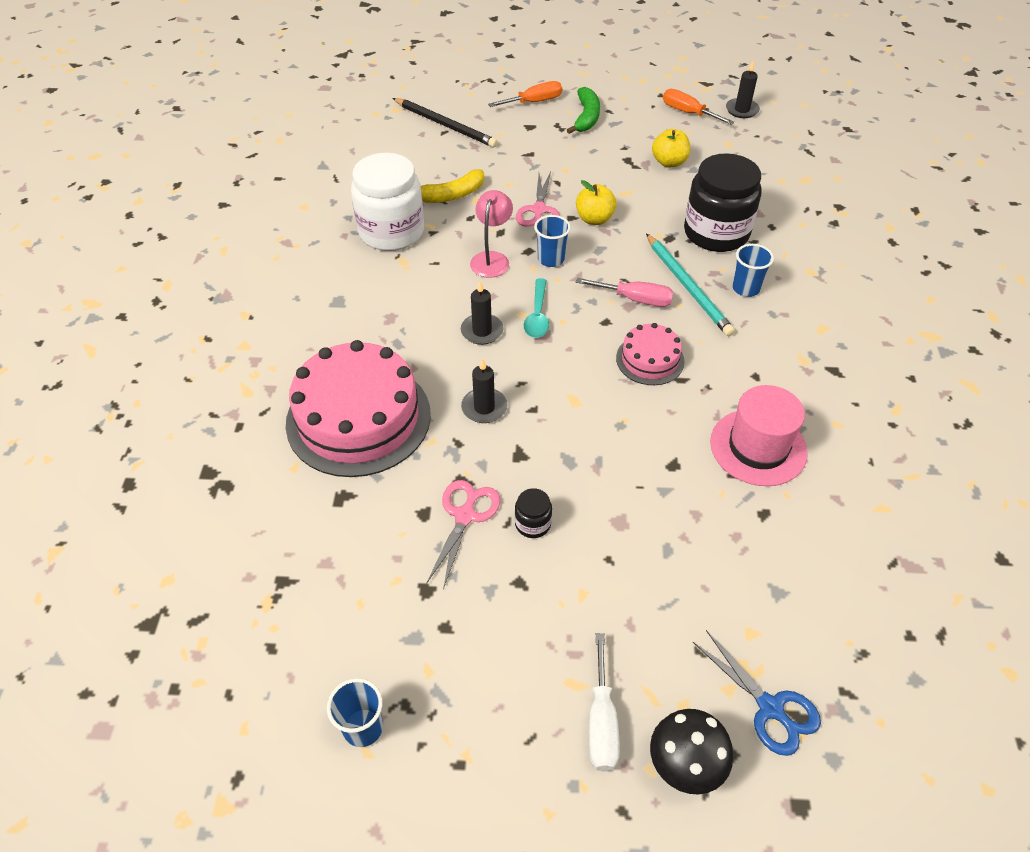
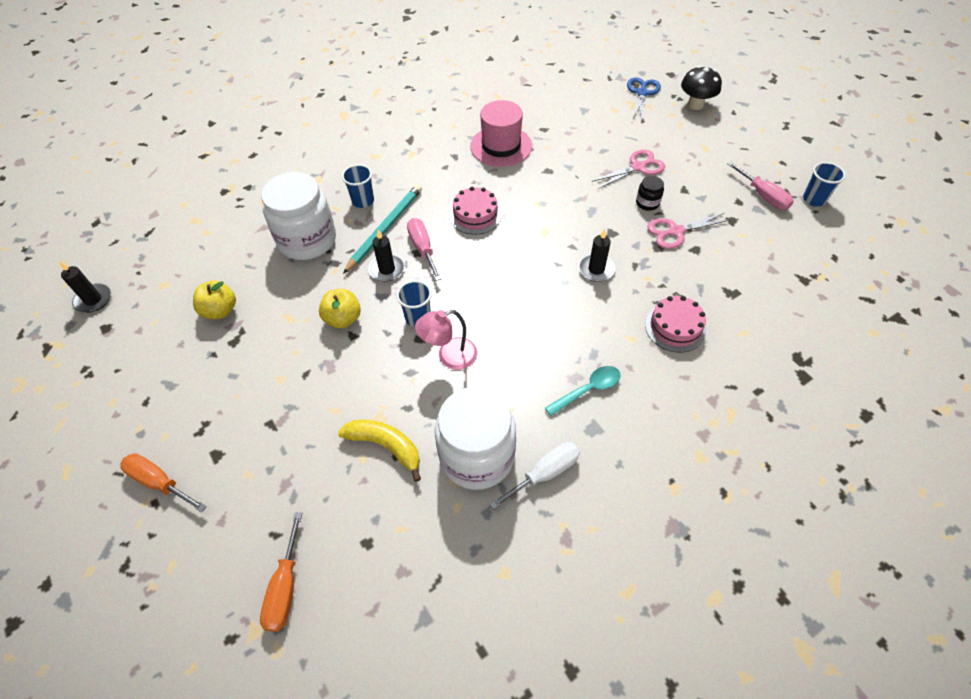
camera: 125 degrees left, 5 degrees up
pink cake [286,340,431,477] -> pink cake [645,296,706,352], size x0.50
black pencil [392,98,498,148] -> none
black candle [461,281,504,345] -> black candle moved to [369,230,405,282]
pink scissors [516,172,560,227] -> pink scissors moved to [592,149,665,189]
turquoise spoon [524,278,549,338] -> turquoise spoon moved to [545,366,621,416]
green banana [567,87,600,134] -> none
white screwdriver [589,633,620,772] -> white screwdriver moved to [489,442,580,510]
orange screwdriver [663,89,734,125] -> orange screwdriver moved to [260,512,302,632]
black jar [684,153,762,252] -> white jar [261,172,336,260]
none -> pink screwdriver [727,162,794,210]

